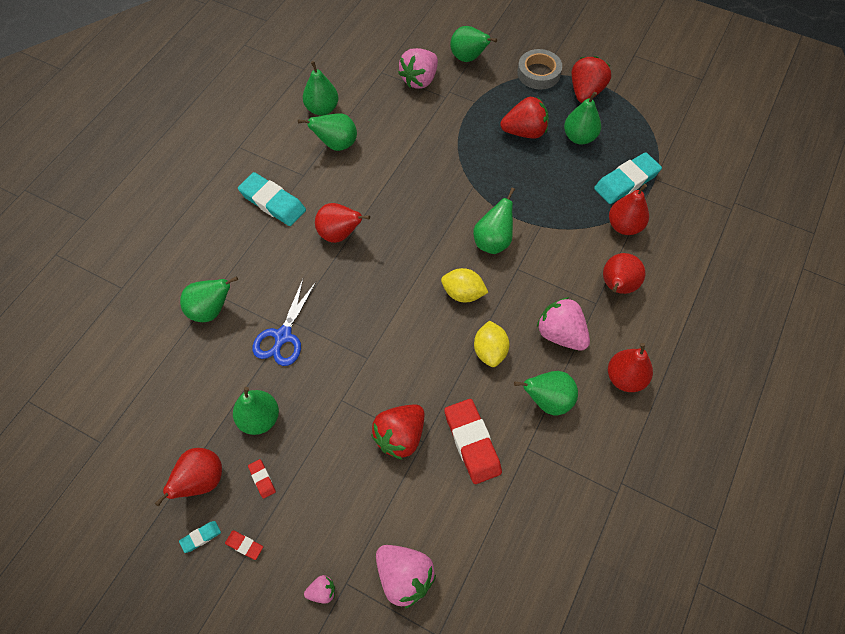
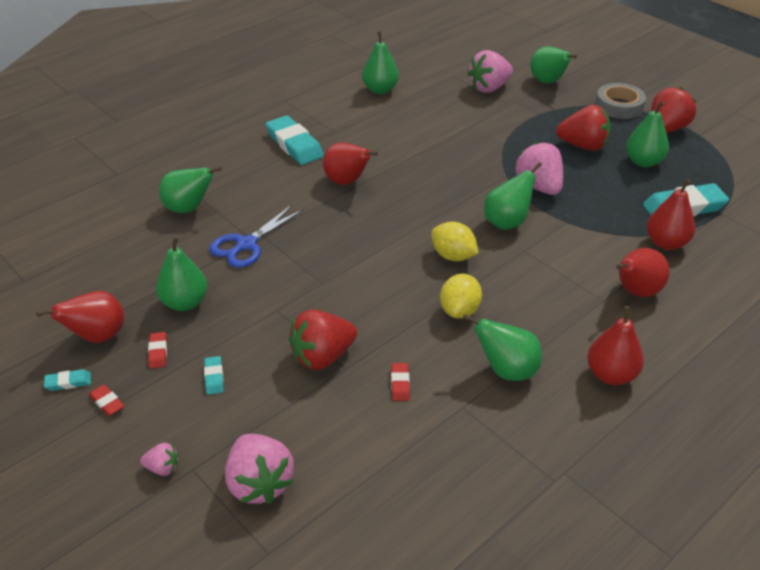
camera: 20 degrees right, 20 degrees down
green pear [298,113,357,151] -> none
red eraser [444,399,502,484] -> red eraser [391,363,410,401], size x0.45
pink strawberry [537,297,590,351] -> pink strawberry moved to [514,142,563,195]
none -> turquoise eraser [204,356,224,395]

